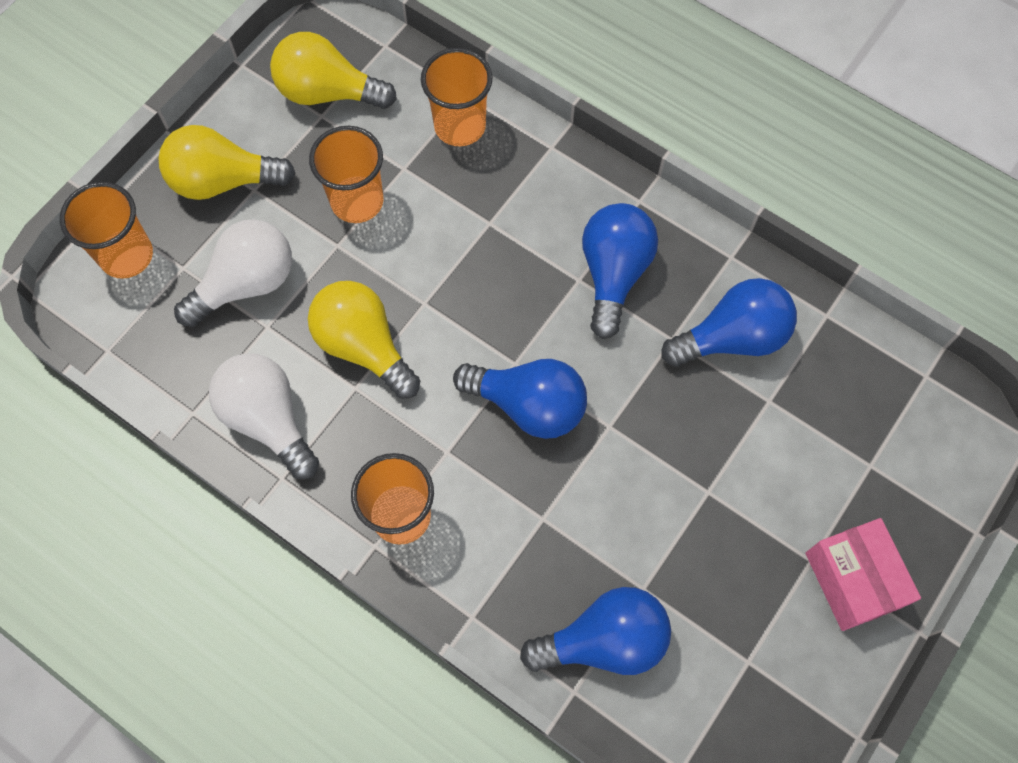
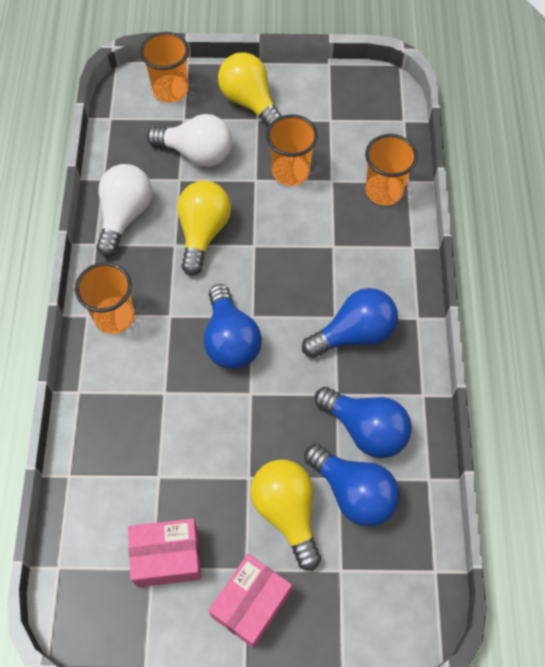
camera: 55 degrees right, 5 degrees down
yellow light bulb [270,32,397,109] -> yellow light bulb moved to [251,459,321,571]
blue light bulb [520,587,671,675] -> blue light bulb moved to [304,444,399,527]
none -> pink box [128,518,202,587]

